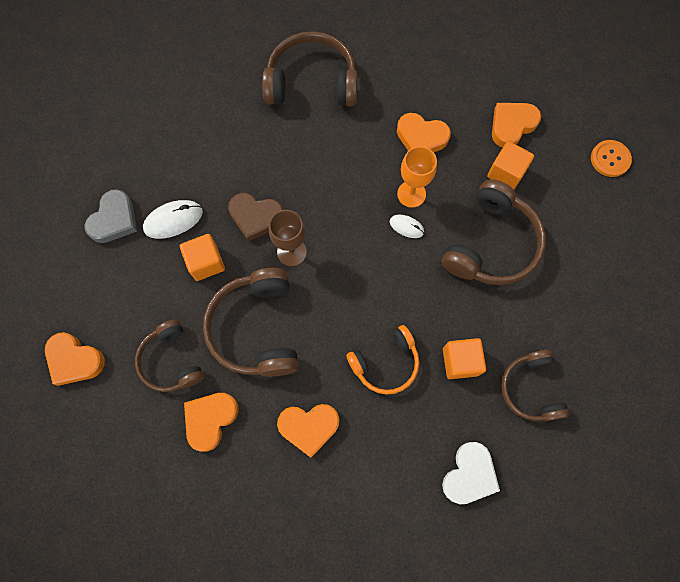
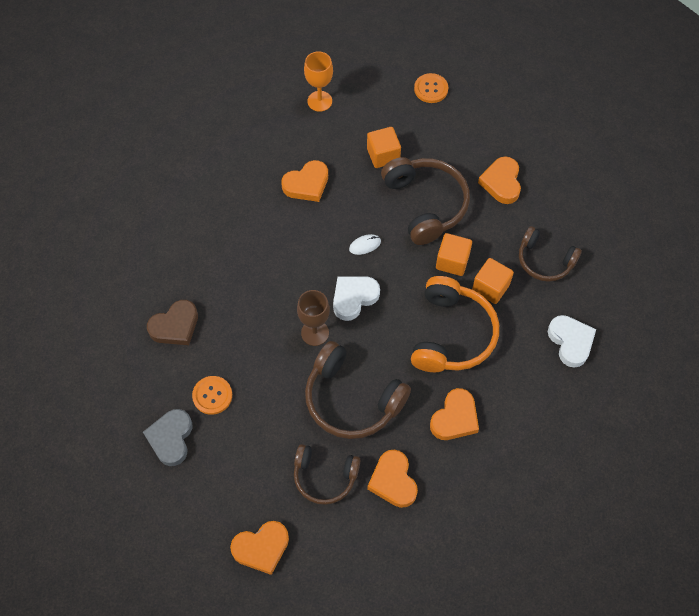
camera: 50 degrees left, 10 degrees down
grey heart [84,189,137,243] -> grey heart turned 150 degrees counterclockwise [143,409,192,466]
white mouse [143,200,203,239] -> orange button [192,376,232,415]
orange cube [180,234,225,281] -> orange cube moved to [436,233,472,276]
brown heart [228,193,283,242] -> brown heart moved to [147,300,198,345]
brown headphones [262,31,357,107] -> none
orange headphones [346,325,419,395] -> orange headphones [411,276,499,372], size x1.56
orange goblet [397,146,437,208] -> orange goblet moved to [304,51,333,112]
orange heart [492,103,541,148] -> orange heart moved to [478,156,521,204]
none -> white heart [333,276,380,321]

